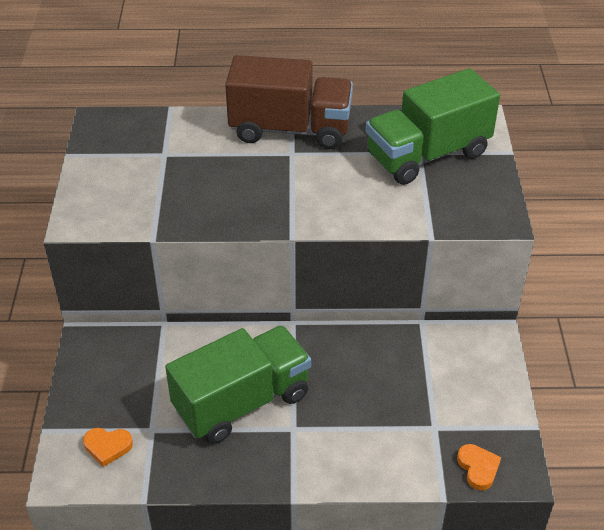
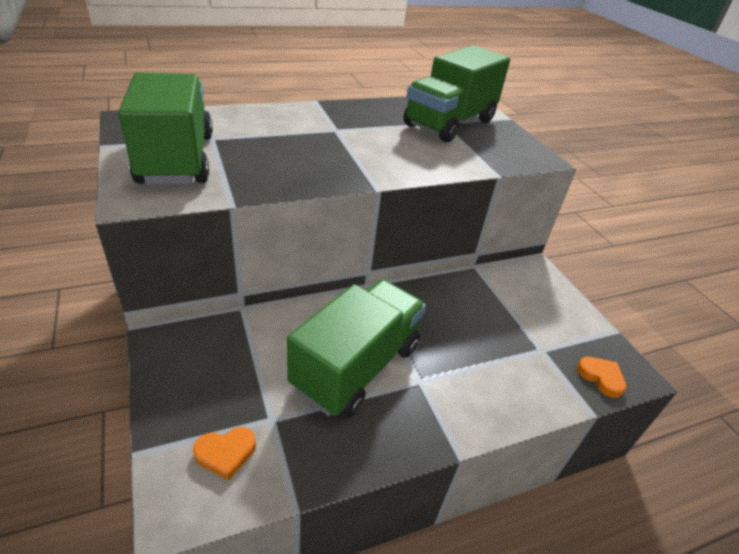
camera: 25 degrees left, 5 degrees down
brown truck [225,55,353,149] -> none
none -> green truck [118,73,213,185]

